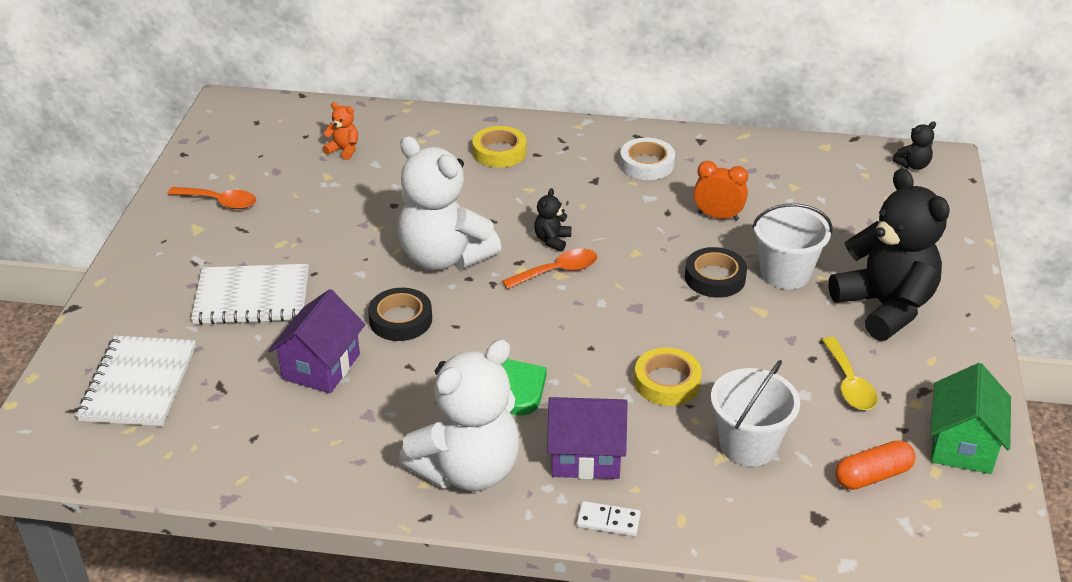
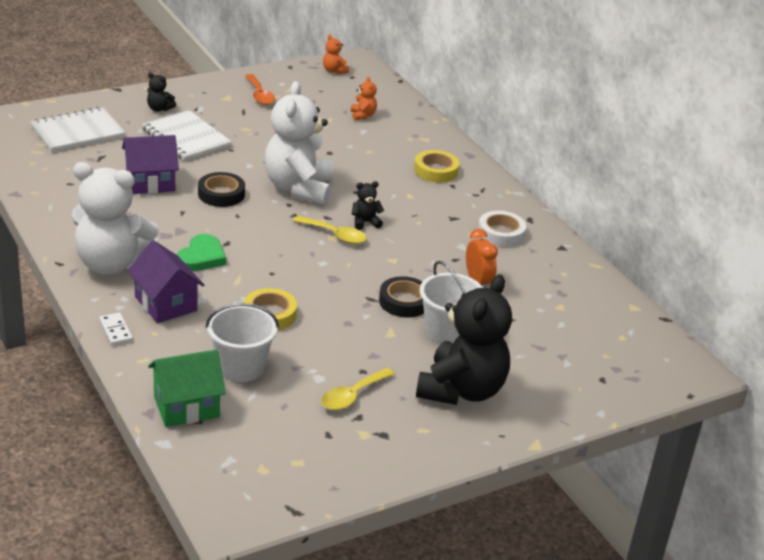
camera: 50 degrees right, 5 degrees down
orange spoon [502,248,597,289] -> yellow spoon [293,216,367,244]
orange capsule [835,440,916,490] -> none
black teddy bear [892,122,936,170] -> black teddy bear moved to [147,72,176,112]
green house [930,363,1011,474] -> green house moved to [148,349,226,427]
none -> orange teddy bear [323,34,349,74]

